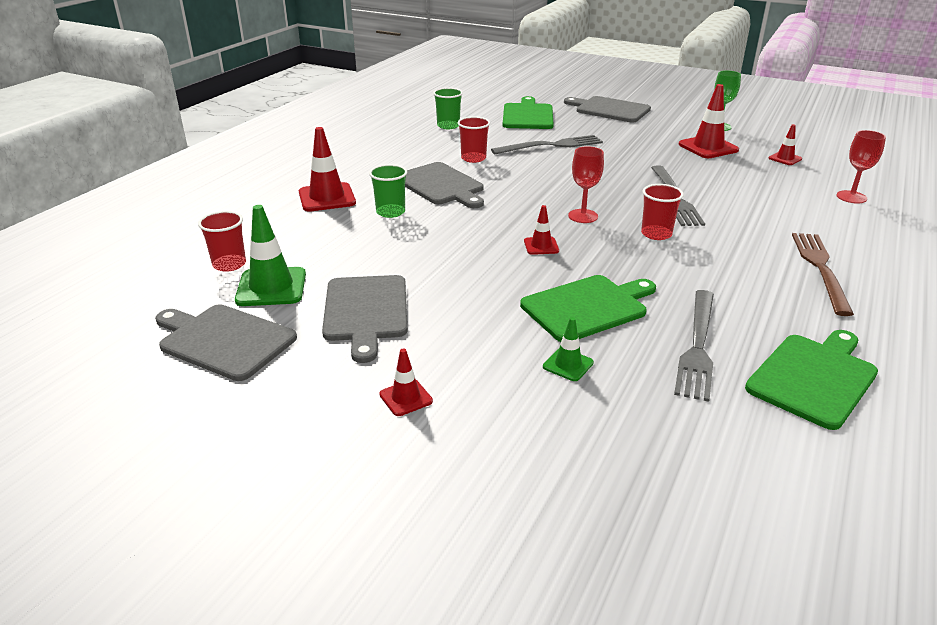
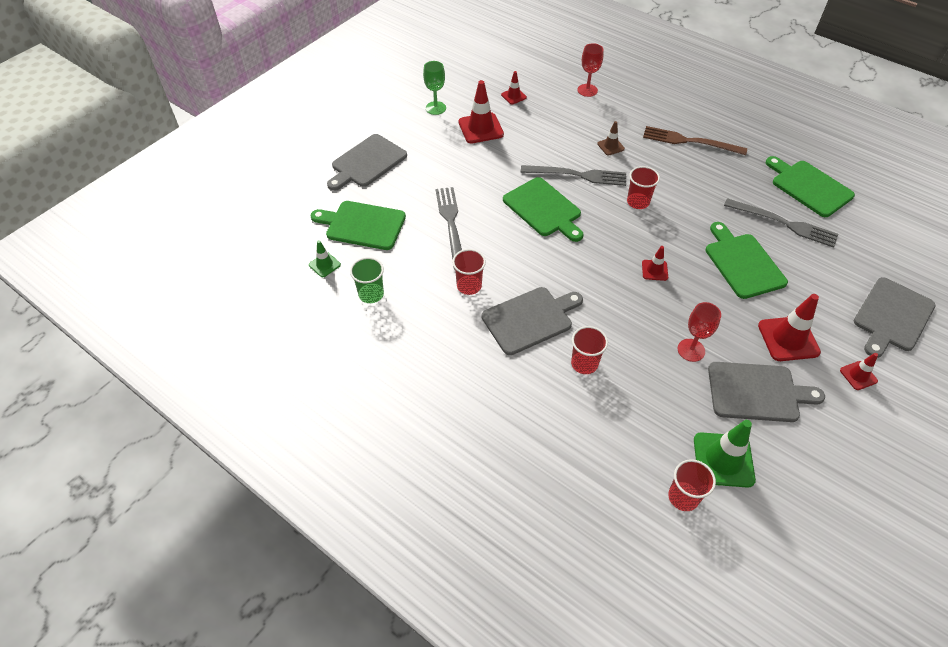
camera: 80 degrees left, 20 degrees up
grey cutting board [155,304,297,381] -> grey cutting board moved to [854,277,935,358]
red traffic cone [299,127,356,212] -> red traffic cone moved to [758,294,821,361]
green cup [369,164,407,218] -> red cup [571,326,608,374]
green traffic cone [543,317,594,381] -> green traffic cone moved to [309,240,341,277]
red goblet [568,146,604,223] -> red goblet moved to [678,302,721,362]
none -> green cutting board [503,177,584,242]
none -> brown traffic cone [597,121,625,155]

